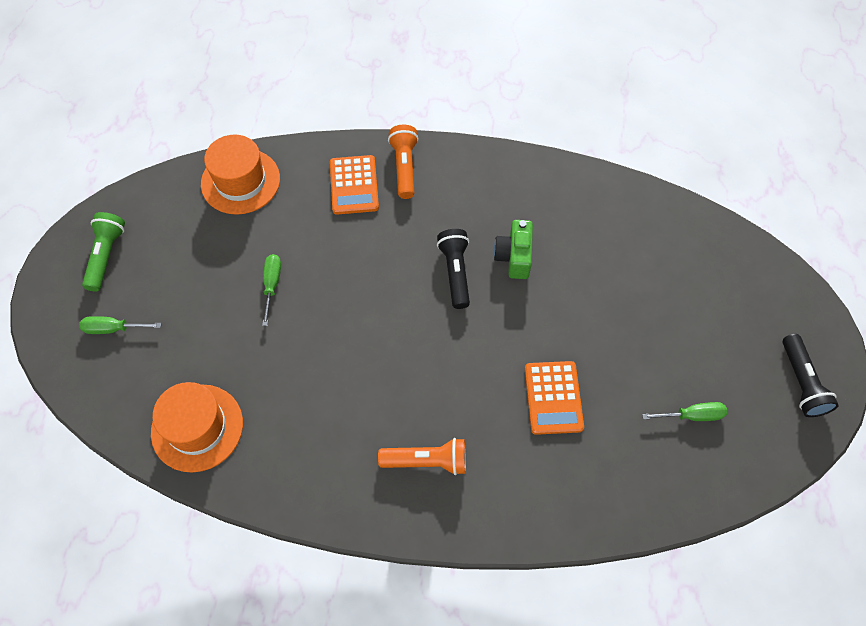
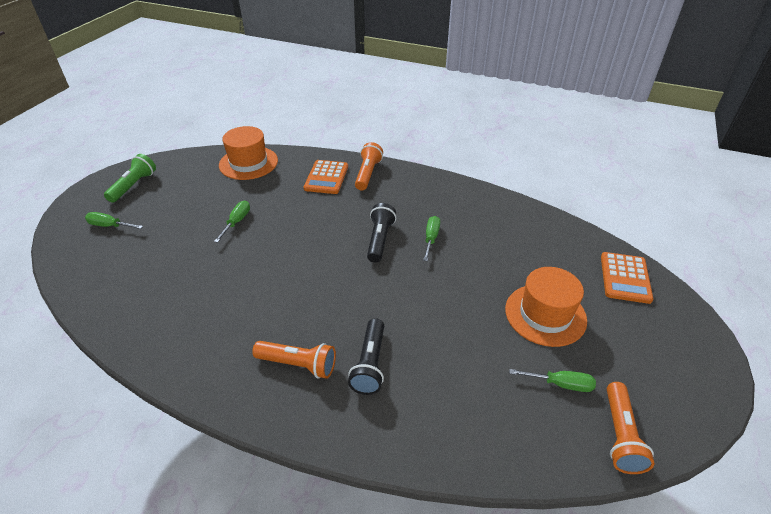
camera: 15 degrees right, 20 degrees down
orange hat [151,382,243,472] -> orange hat moved to [505,267,587,347]
green camera [494,220,533,279] -> green screwdriver [423,216,440,261]
orange calculator [525,361,584,435] -> orange calculator moved to [601,252,653,304]
black flashlight [782,334,839,417] -> black flashlight moved to [348,318,384,395]
none -> orange flashlight [607,382,654,474]

